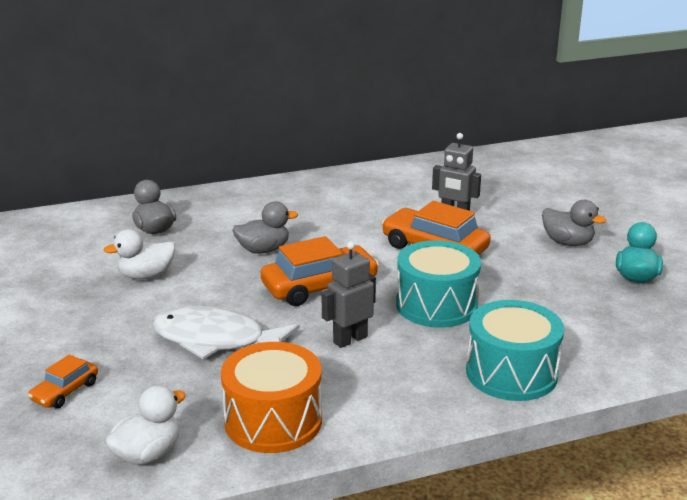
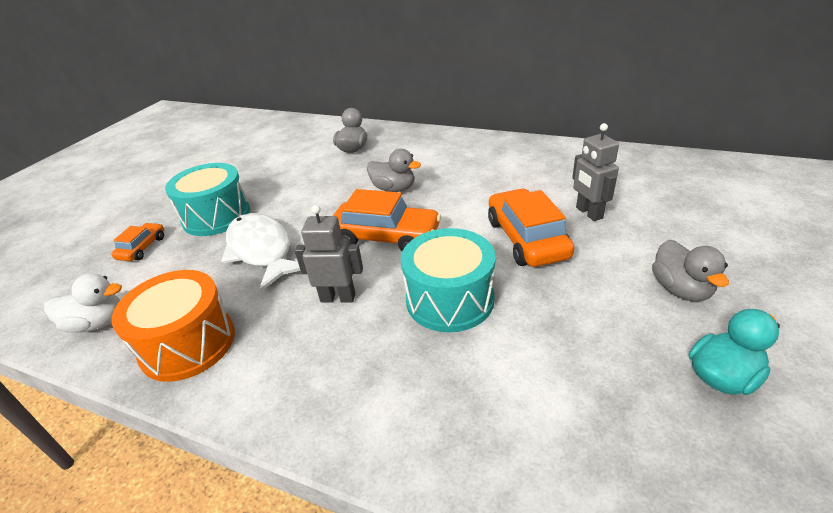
camera: 45 degrees right, 10 degrees up
orange car [28,354,98,408] -> orange car turned 120 degrees clockwise [111,223,164,261]
white duck [104,229,175,280] -> none
turquoise drum [466,300,564,401] -> turquoise drum moved to [165,163,250,236]

